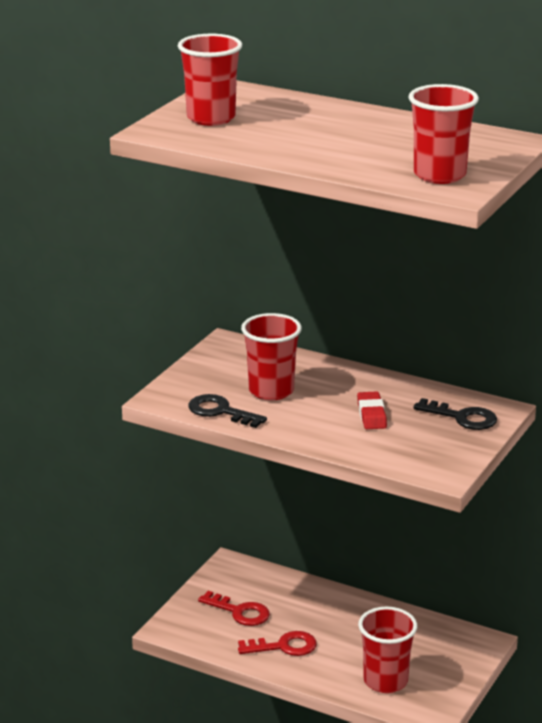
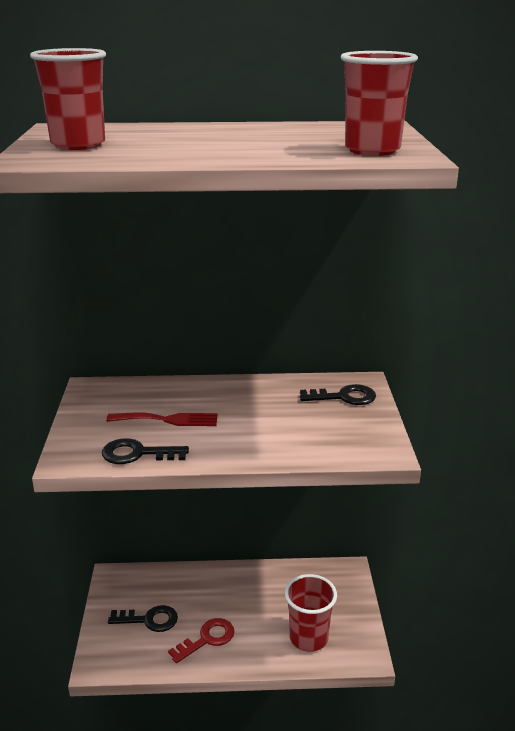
camera: 30 degrees left, 0 degrees up
red key [198,591,270,626] -> black key [108,605,178,632]
red cup [241,313,302,400] -> red fork [107,412,218,426]
red eraser [357,392,387,429] -> none

